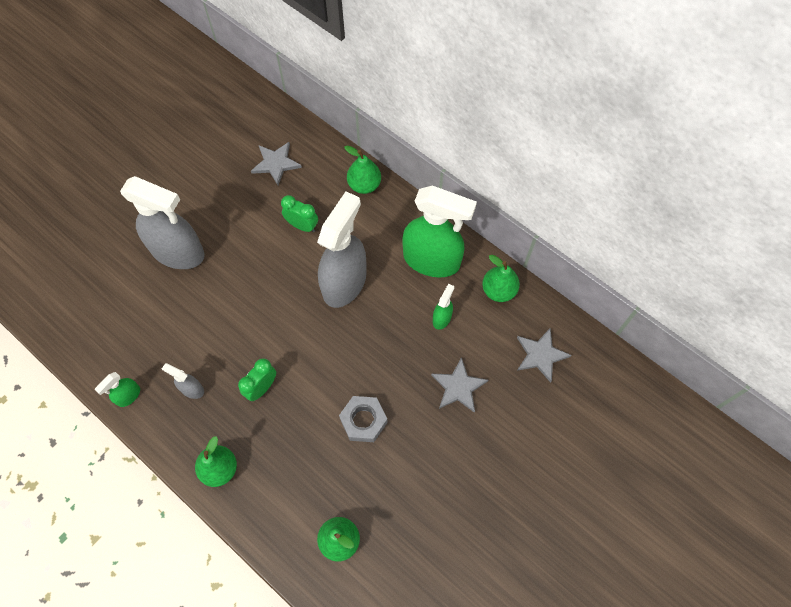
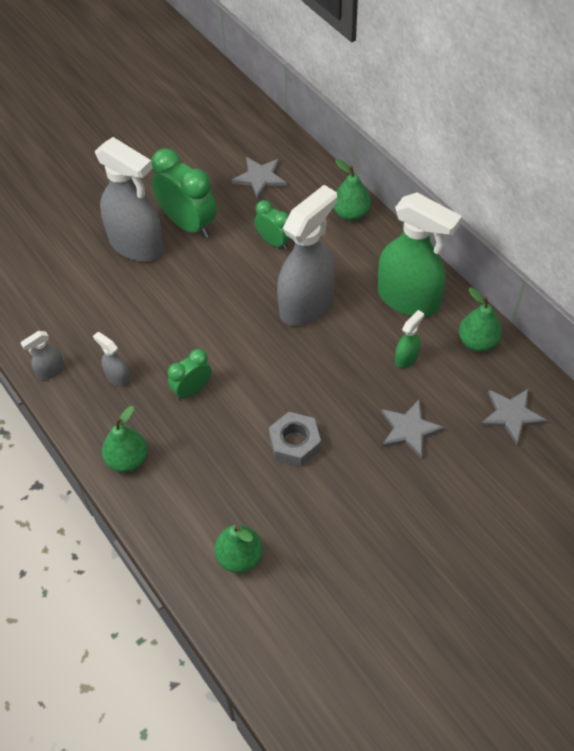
camera: 15 degrees right, 10 degrees down
green spray bottle [94,372,140,407] -> grey spray bottle [20,331,65,380]
none -> green clock [151,148,217,238]

